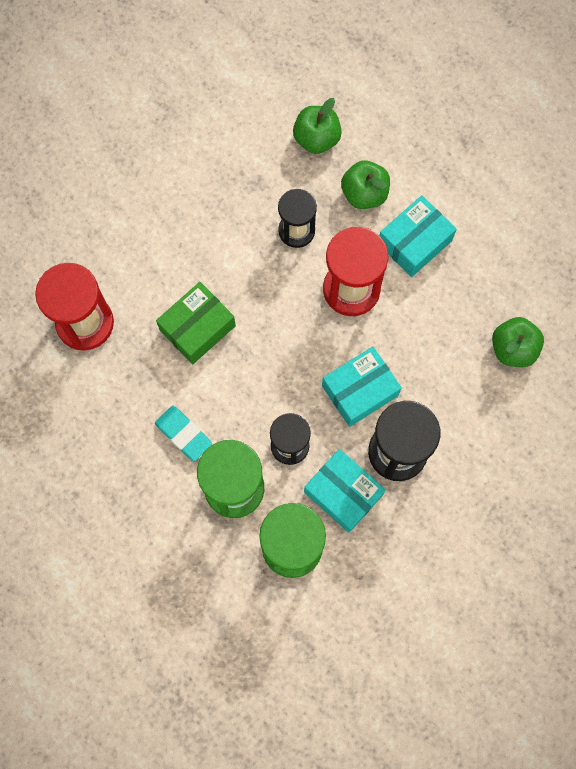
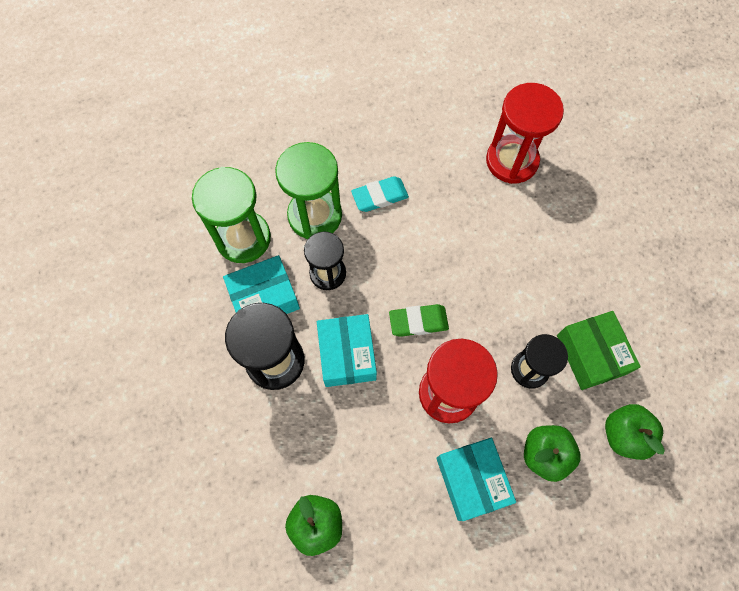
camera: 115 degrees right, 5 degrees down
green box [156,282,236,364] -> green box moved to [557,311,641,390]
none -> green eraser [389,304,449,337]

